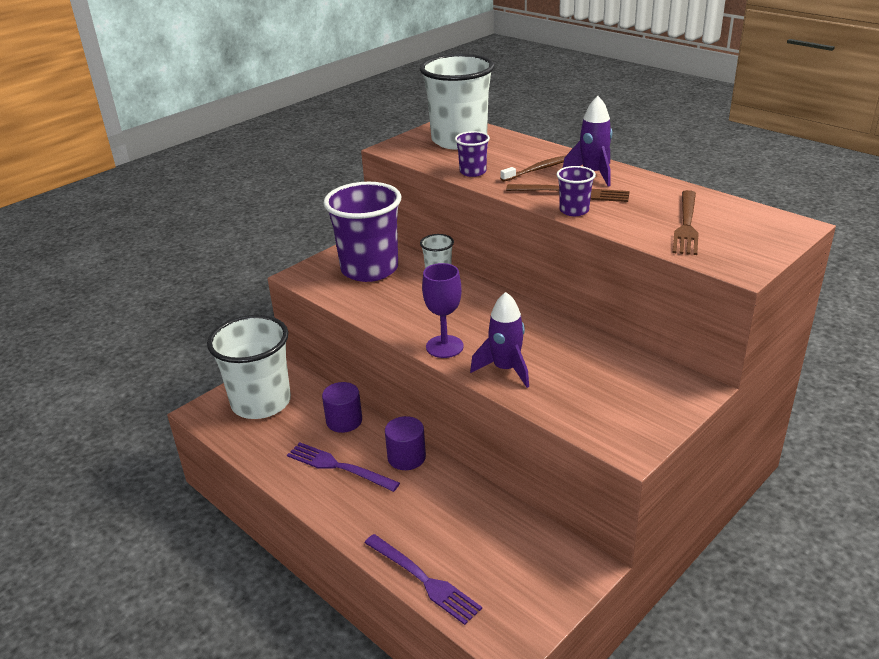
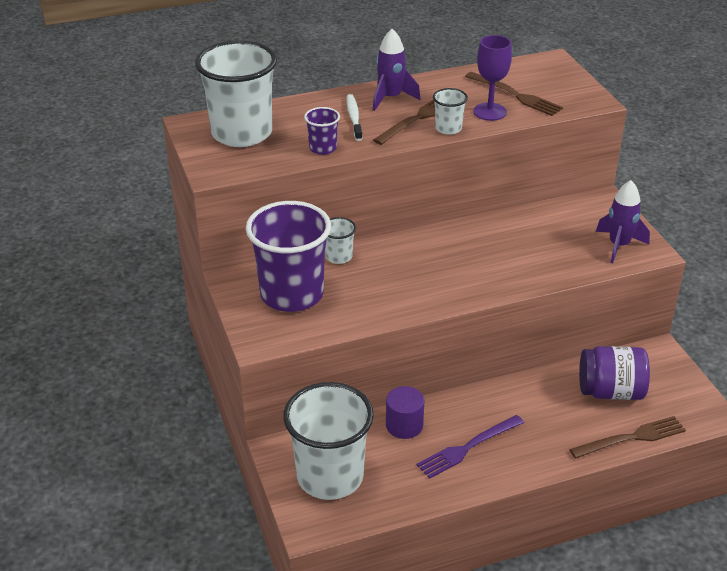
camera: 65 degrees left, 5 degrees up
purple fork [365,534,482,625] -> brown fork [570,416,686,459]
purple cylinder [385,416,426,470] -> none
purple goblet [422,263,464,358] -> purple goblet moved to [473,35,512,121]
purple rocket [470,292,529,388] -> purple rocket moved to [596,180,650,263]
brown toothbrush [500,155,566,182] -> white toothbrush [346,94,362,141]
purple cup [557,166,596,216] -> white cup [433,88,468,135]
none -> purple jar [579,346,650,400]

